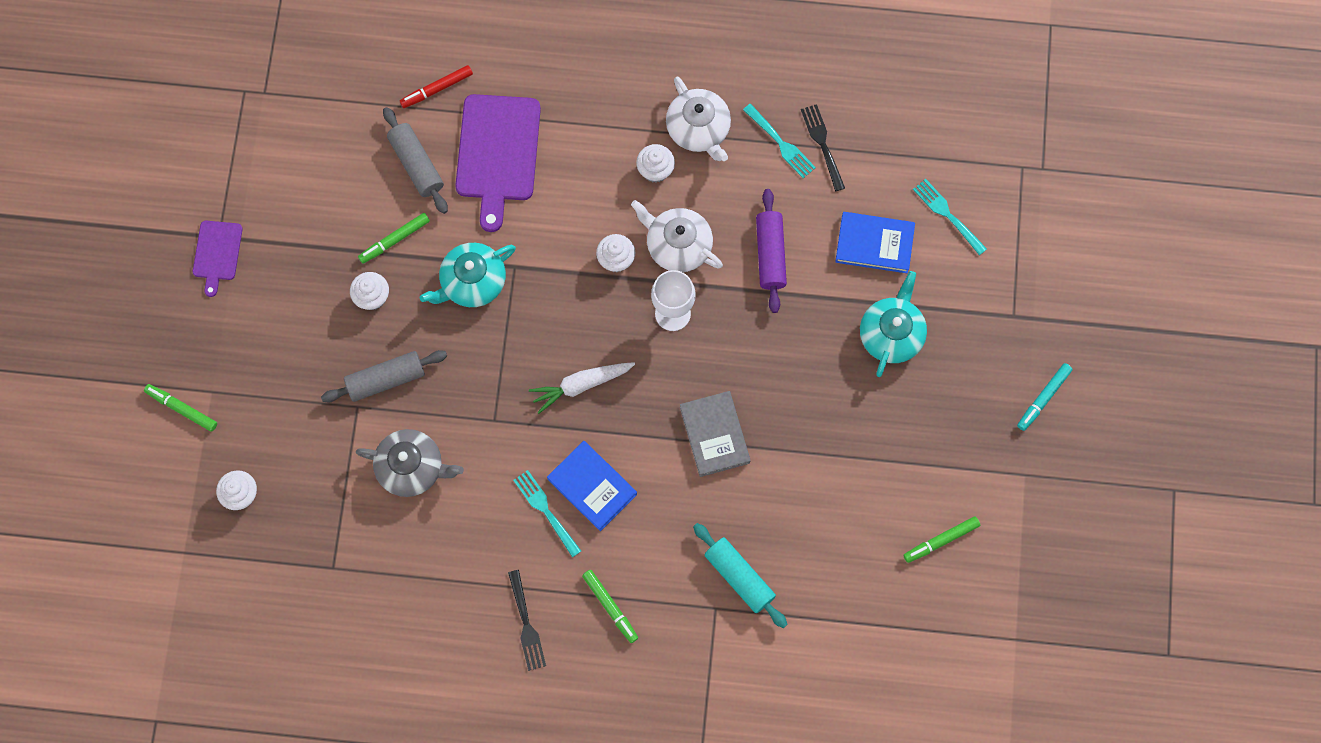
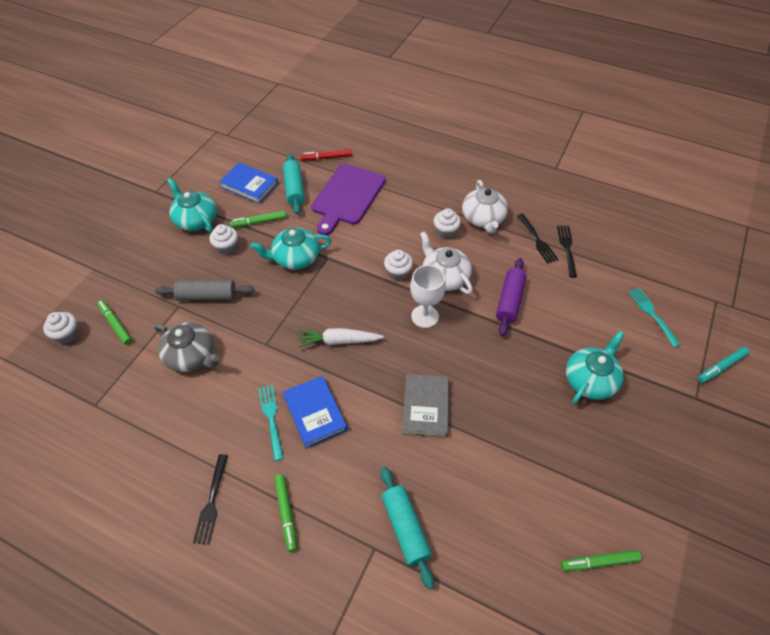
camera: 20 degrees right, 20 degrees down
green marker [144,384,217,432] -> green marker moved to [97,300,132,345]
purple cutting board [193,221,243,297] -> none
grey rolling pin [383,107,448,214] -> turquoise rolling pin [283,154,305,214]
turquoise fork [743,104,816,178] -> black fork [517,214,559,264]
blue book [835,212,915,273] -> blue book moved to [219,163,278,204]
turquoise marker [1017,363,1072,431] -> turquoise marker moved to [698,347,750,383]
none -> turquoise teapot [167,178,217,232]

